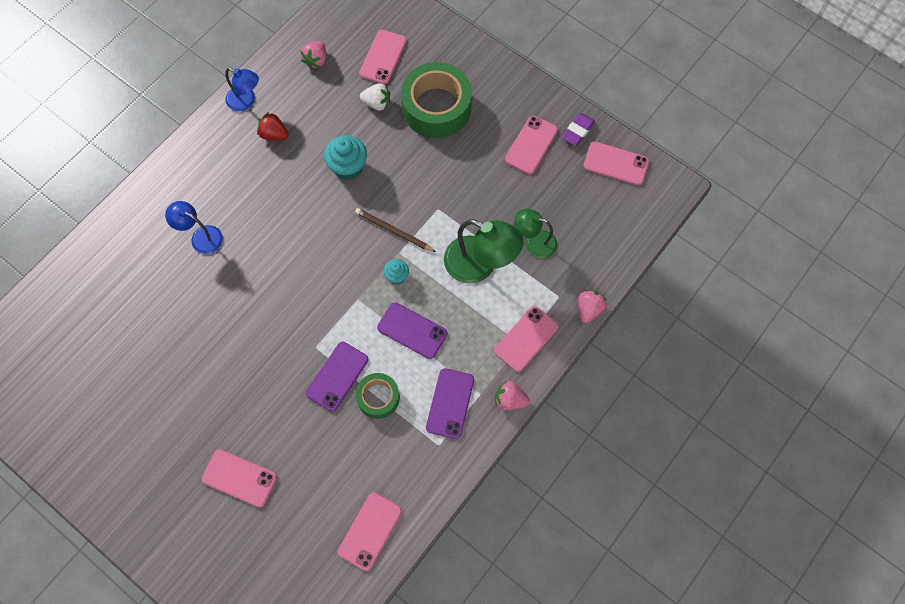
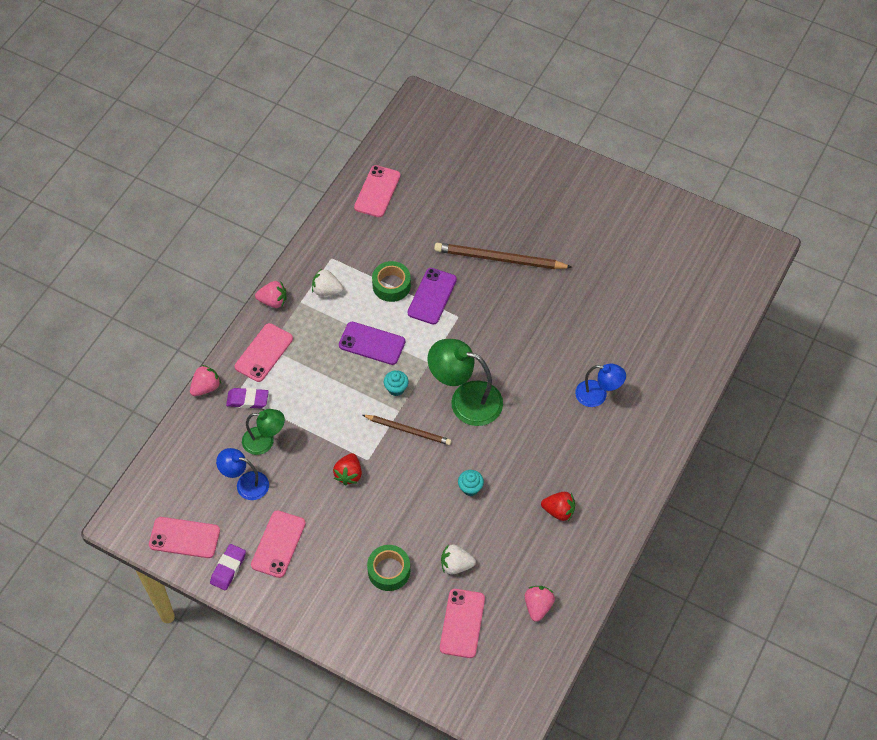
camera: 170 degrees right, 10 degrees down
pink phone [202,449,277,507] -> none
blue lamp [225,68,259,111] -> blue lamp moved to [216,448,269,500]
turquoise cupcake [324,135,367,180] -> turquoise cupcake [458,470,484,496], size x0.57
green tape [401,62,472,138] -> green tape [367,545,410,591], size x0.55
purple phone [426,368,474,439] -> white strawberry [312,269,343,296]
green lamp [444,219,523,284] -> green lamp moved to [428,339,503,426]
pink strawberry [578,290,607,323] -> pink strawberry turned 150 degrees counterclockwise [190,365,221,396]
none -> purple eraser [226,388,269,408]
none -> red strawberry [333,453,362,485]
none -> brown pencil [434,243,573,269]

